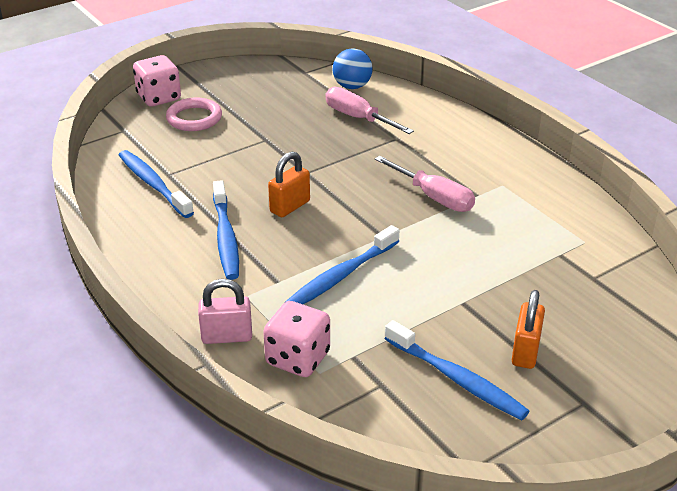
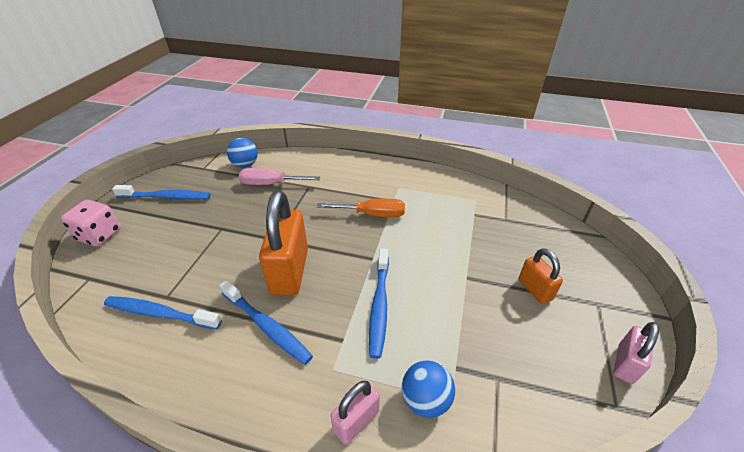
camera: 40 degrees left, 5 degrees up
pink ring [166,97,222,131] -> none
pink dice [263,301,330,377] -> blue ball [402,361,455,418]
orange padlock [268,152,310,217] -> orange padlock [259,191,308,296], size x1.85
pink screwdriver [375,156,475,212] -> orange screwdriver [317,199,405,217]
blue toothbrush [384,320,529,421] -> blue toothbrush moved to [112,185,211,200]
none -> pink padlock [613,322,659,384]

